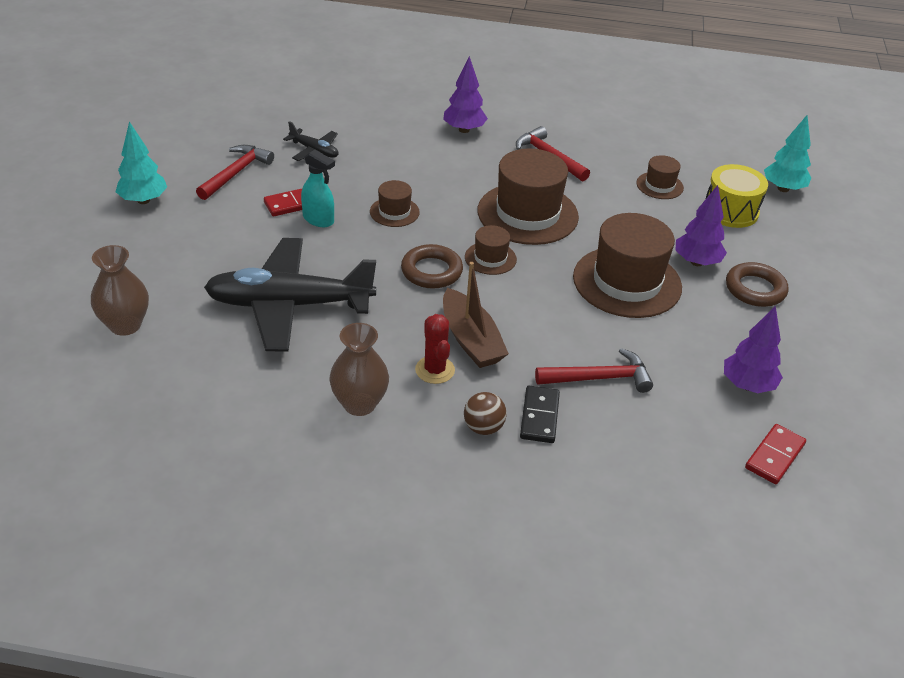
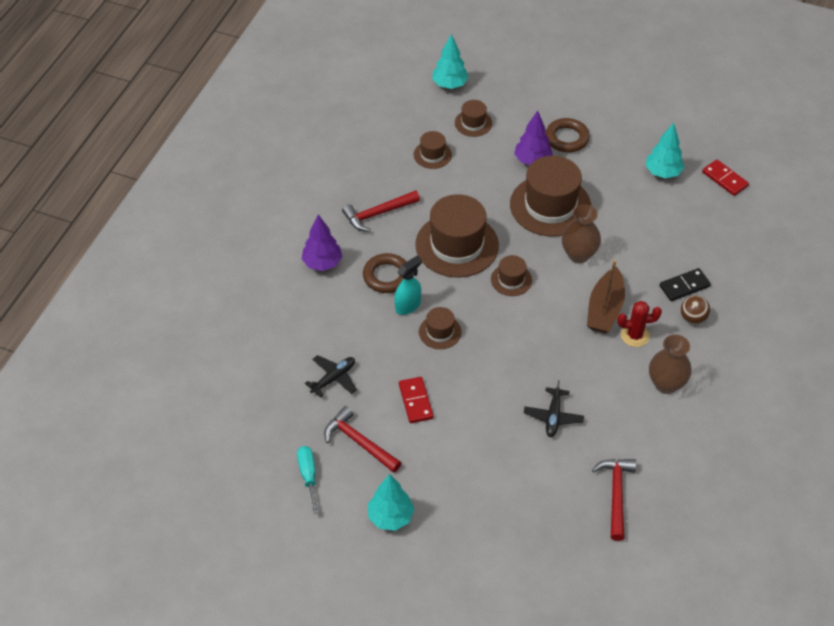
camera: 75 degrees left, 10 degrees up
brown vase [91,245,149,336] -> brown vase moved to [562,204,601,263]
black plane [204,238,376,352] -> black plane [524,380,584,437], size x0.44
turquoise spray bottle [301,150,335,227] -> turquoise spray bottle moved to [395,255,422,315]
brown ring [401,244,463,289] -> brown ring moved to [363,253,406,293]
brown boat [443,262,509,368] -> brown boat turned 120 degrees clockwise [587,260,625,333]
black domino [520,386,560,443] -> black domino turned 45 degrees counterclockwise [660,268,711,301]
red hammer [535,348,653,393] -> red hammer moved to [592,459,636,541]
yellow drum [705,164,768,228] -> brown hat [455,100,492,137]
purple tree [724,306,783,393] -> turquoise tree [645,123,685,178]
none -> turquoise screwdriver [297,446,319,514]

